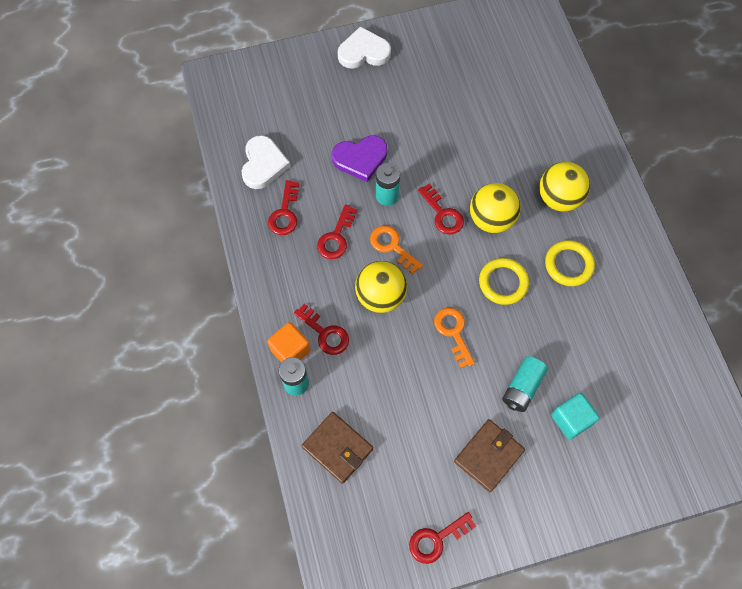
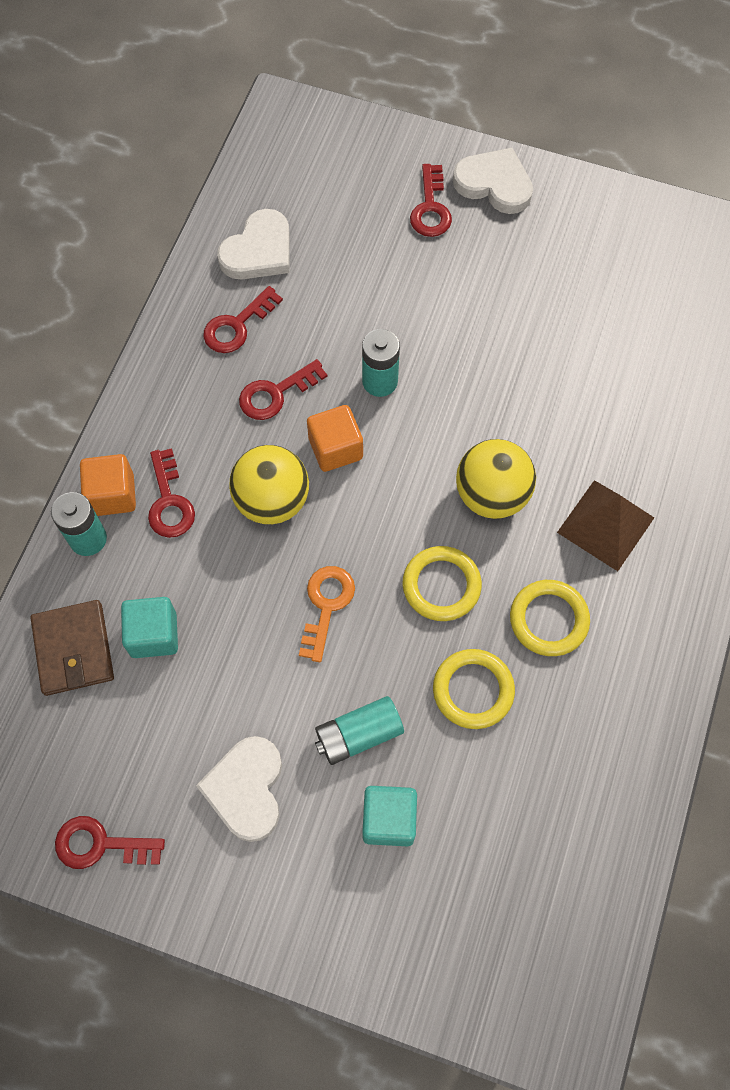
camera: 35 degrees right, 0 degrees up
purple heart [332,136,387,182] -> none
orange key [370,226,423,274] -> orange cube [307,405,363,472]
red key [418,184,464,235] -> red key moved to [410,164,452,237]
brown wallet [454,419,525,492] -> white heart [196,736,282,842]
yellow ball [539,162,590,212] -> brown pyramid [557,480,654,571]
none -> turquoise cube [121,597,178,658]
none -> yellow ring [433,649,515,729]

